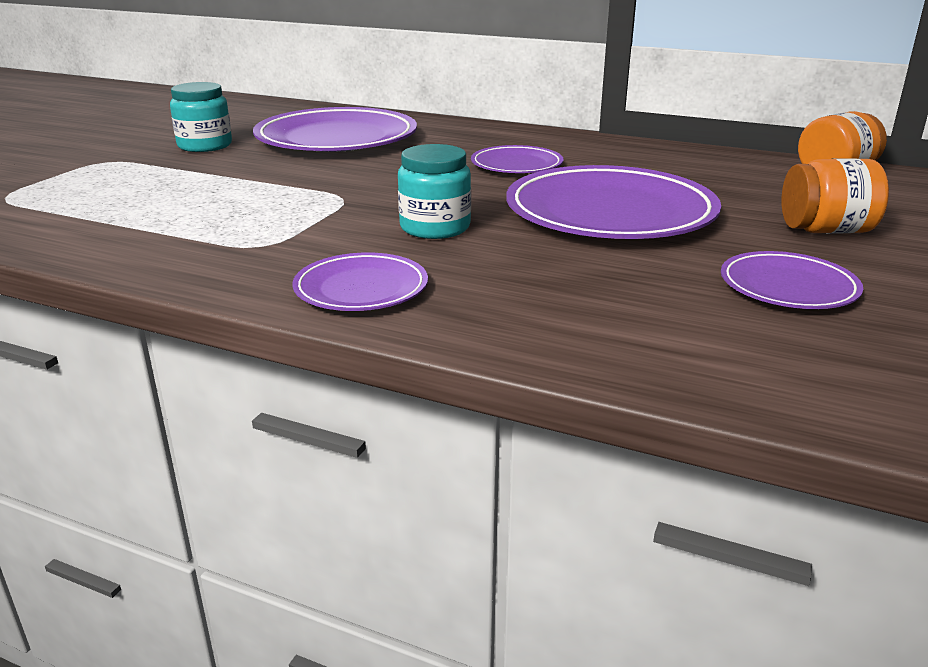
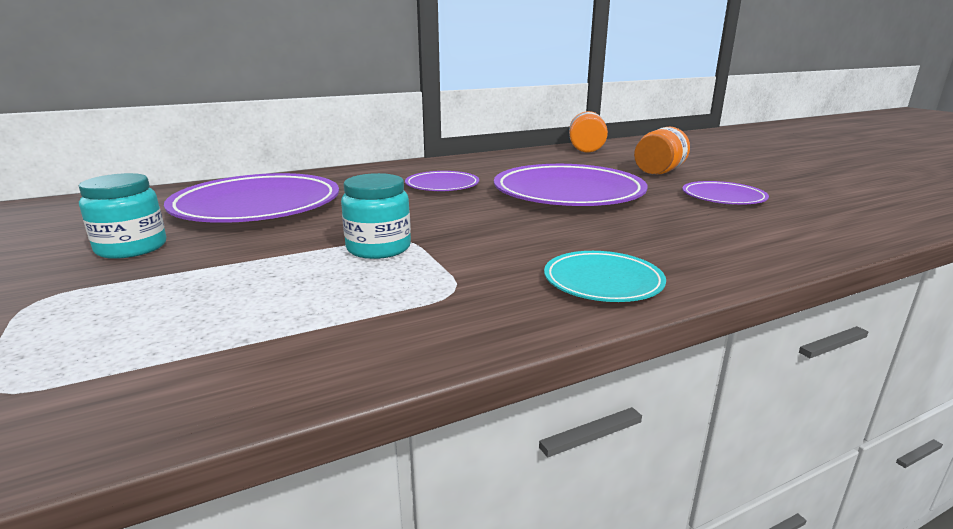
camera: 50 degrees left, 5 degrees down
purple plate [292,253,428,311] -> turquoise plate [544,251,666,302]
turquoise jar [398,144,471,239] -> turquoise jar moved to [341,173,411,259]

